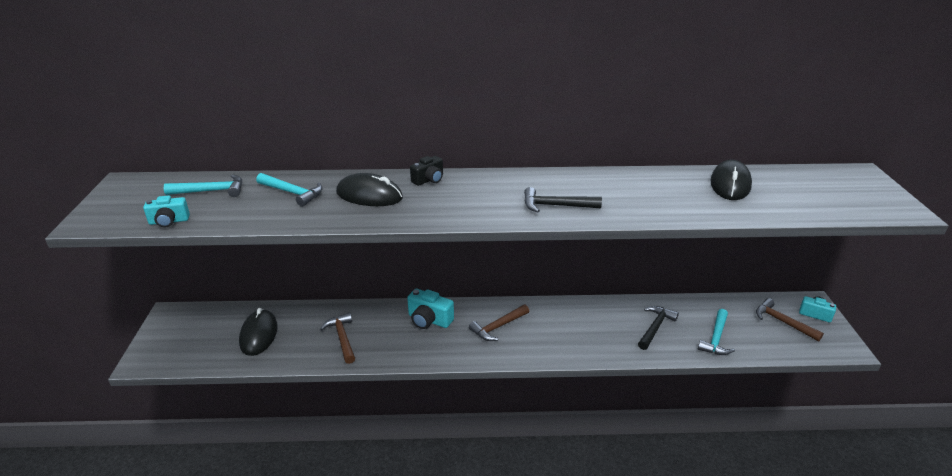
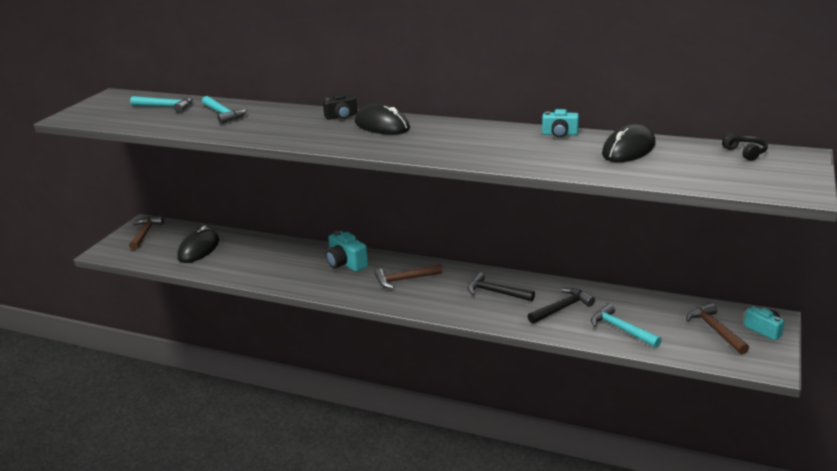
camera: 25 degrees right, 5 degrees down
turquoise camera [143,195,190,227] -> turquoise camera moved to [542,109,579,138]
brown hammer [320,313,355,364] -> brown hammer moved to [129,216,164,250]
black mouse [336,173,403,206] -> black mouse moved to [355,104,410,135]
black hammer [524,187,602,213] -> black hammer moved to [467,272,535,301]
turquoise hammer [698,309,735,355] -> turquoise hammer turned 90 degrees clockwise [591,304,661,348]
none -> black headphones [722,133,768,161]

